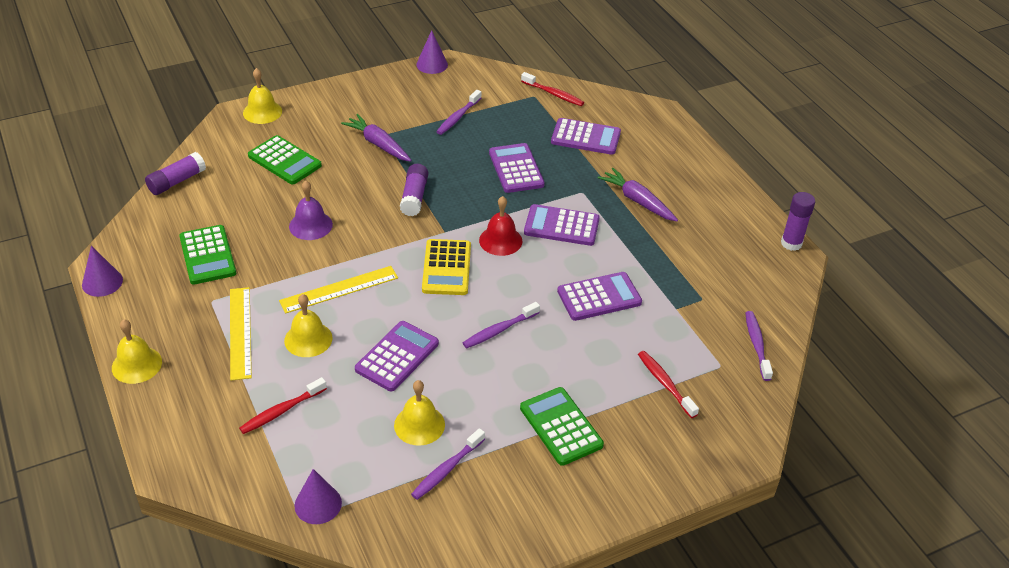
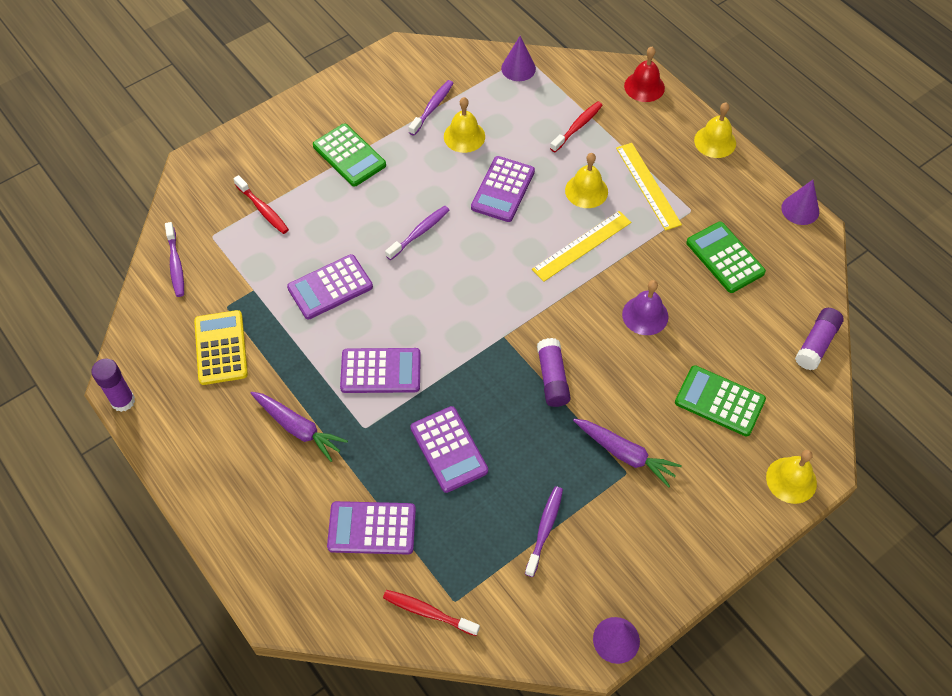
camera: 170 degrees right, 15 degrees up
yellow calculator [422,239,471,295] -> yellow calculator moved to [194,310,248,385]
red bell [479,196,522,256] -> red bell moved to [624,47,665,102]

